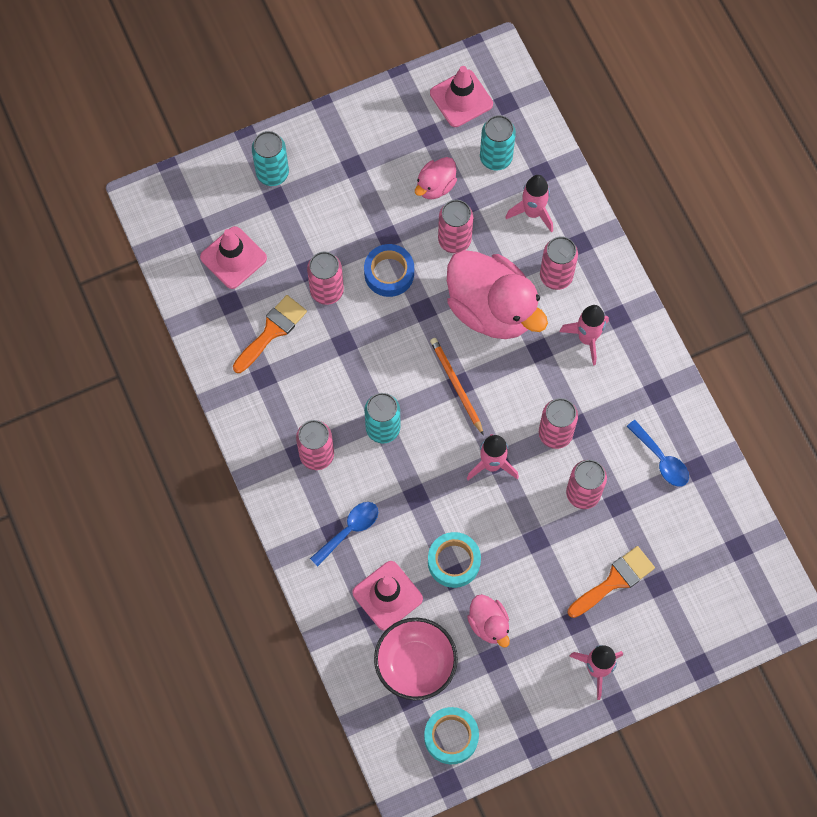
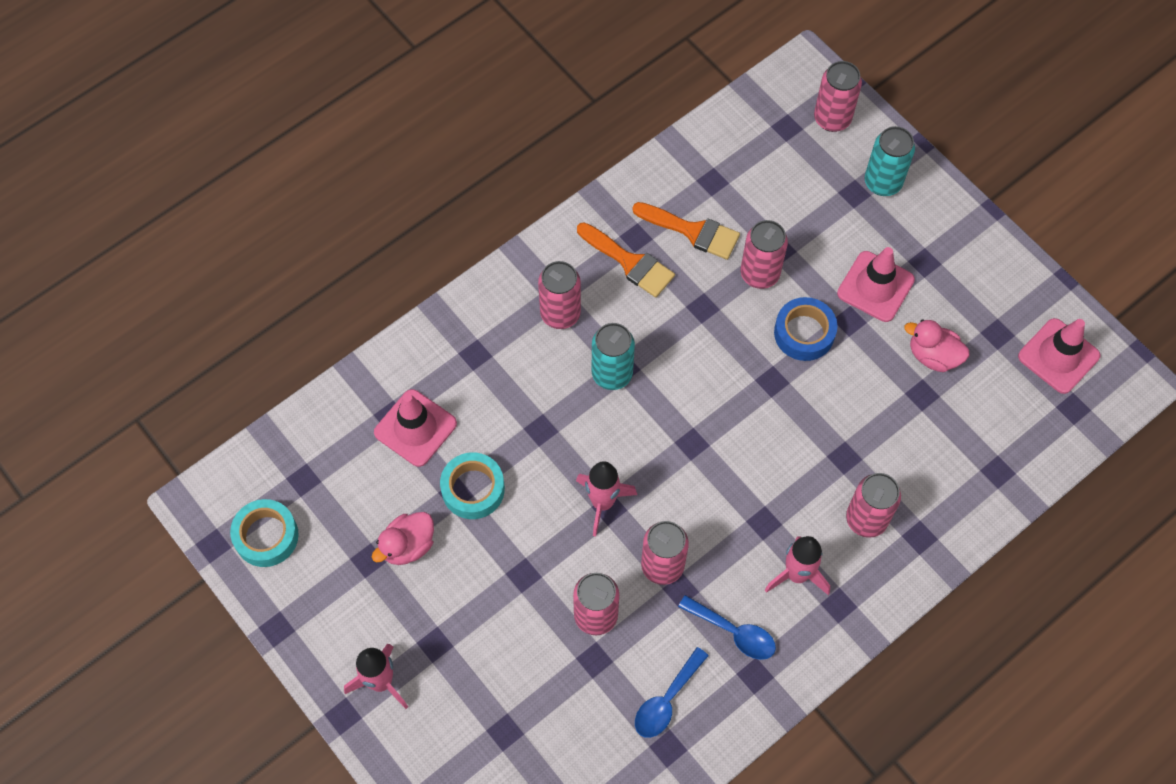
camera: 75 degrees right, 5 degrees down
pink traffic cone [200,226,267,289] -> pink traffic cone moved to [837,247,915,322]
blue spoon [310,502,378,566] -> blue spoon moved to [678,595,776,660]
pink bowl [374,618,458,700] -> none
orange pencil [430,338,484,435] -> none
pink can [438,200,473,253] -> pink can moved to [814,61,862,132]
pink duck [447,250,548,339] -> none
turquoise can [480,115,516,171] -> none
pink rocket [506,175,553,233] -> none
orange brush [568,546,655,618] -> orange brush moved to [577,222,675,298]

